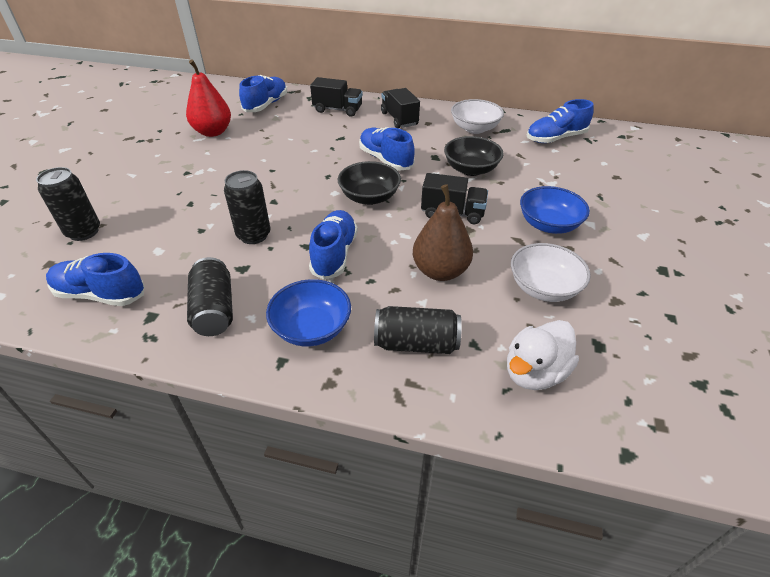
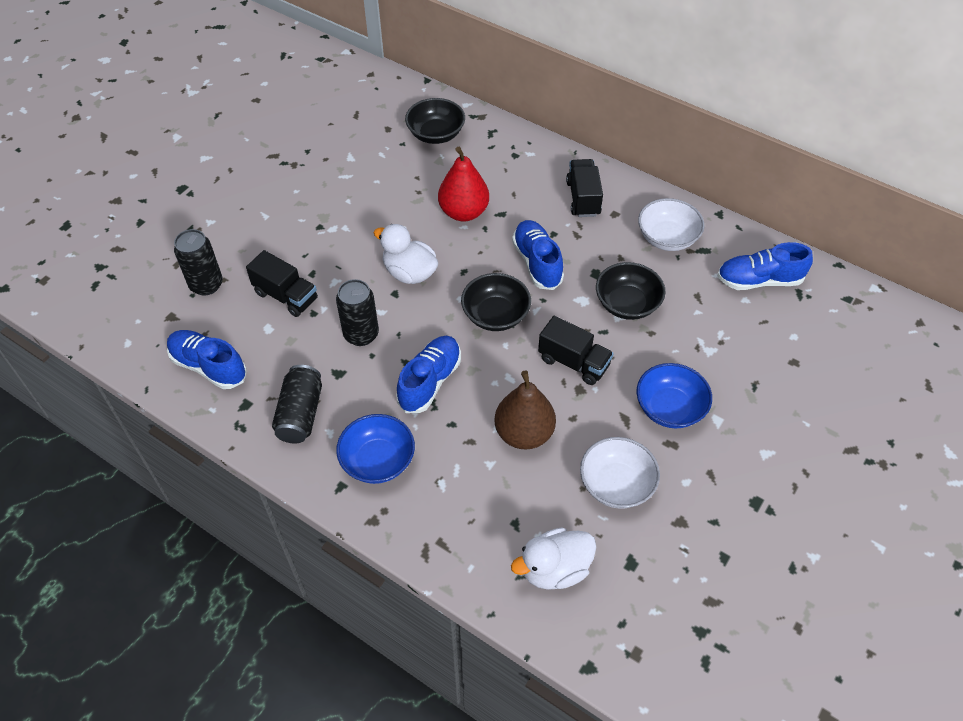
camera: 20 degrees right, 10 degrees up
red pear [186,59,231,137] -> red pear moved to [438,147,489,222]
blue shoe [239,75,287,112] -> black bowl [405,98,465,144]
black truck [310,77,363,117] -> black truck moved to [246,250,318,317]
black can [374,306,462,354] -> none
none -> white duck [374,224,438,284]

